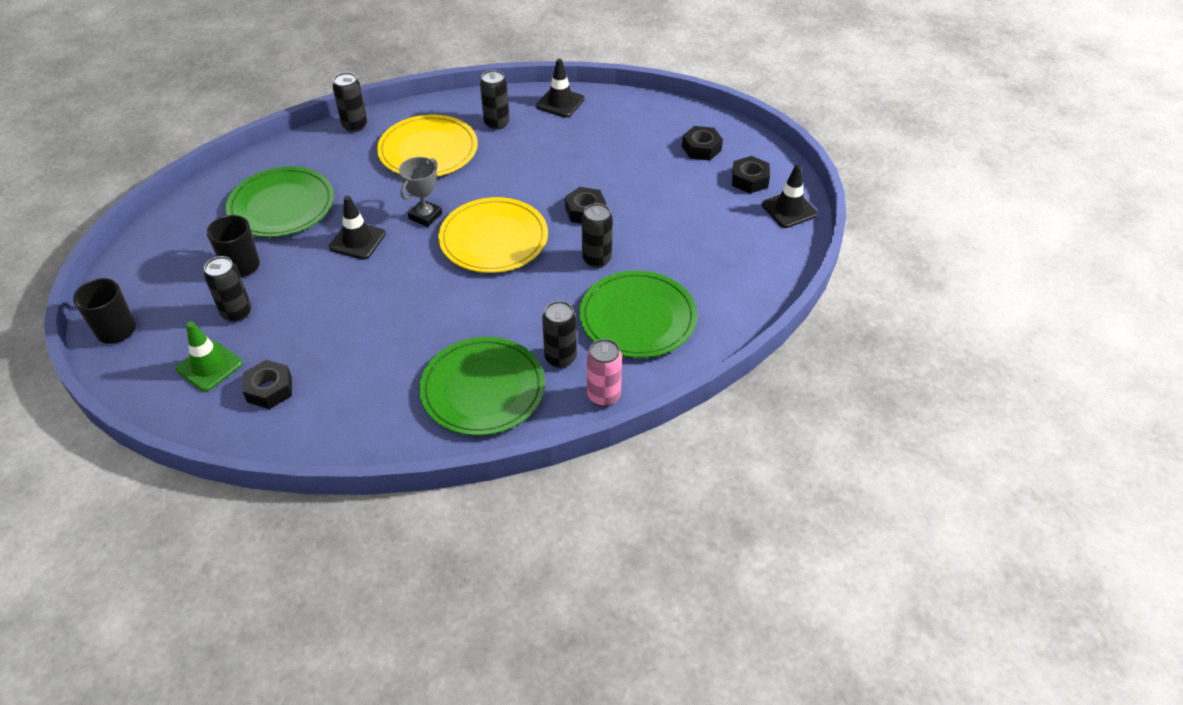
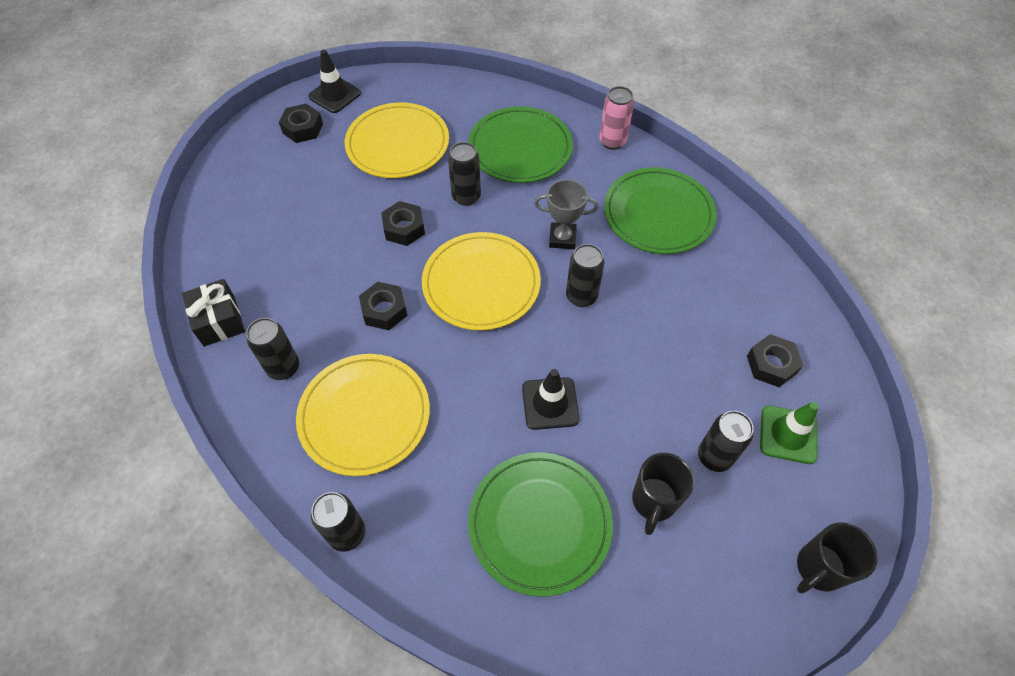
camera: 115 degrees left, 10 degrees up
grey trophy [399,157,442,227] -> grey trophy moved to [534,179,598,249]
black traffic cone [536,59,584,118] -> black gift [182,279,245,347]
black can [542,301,577,368] -> black can moved to [566,244,605,307]
black nut [682,126,723,161] -> black nut moved to [359,282,408,330]
none -> yellow plate [345,102,449,178]

